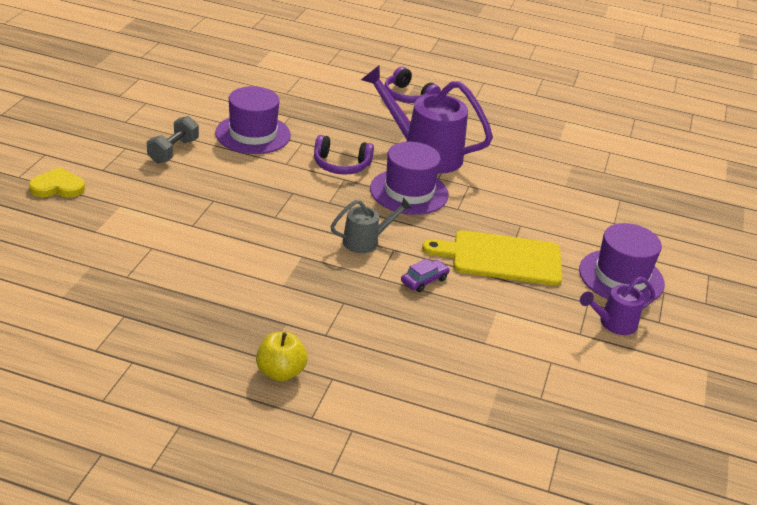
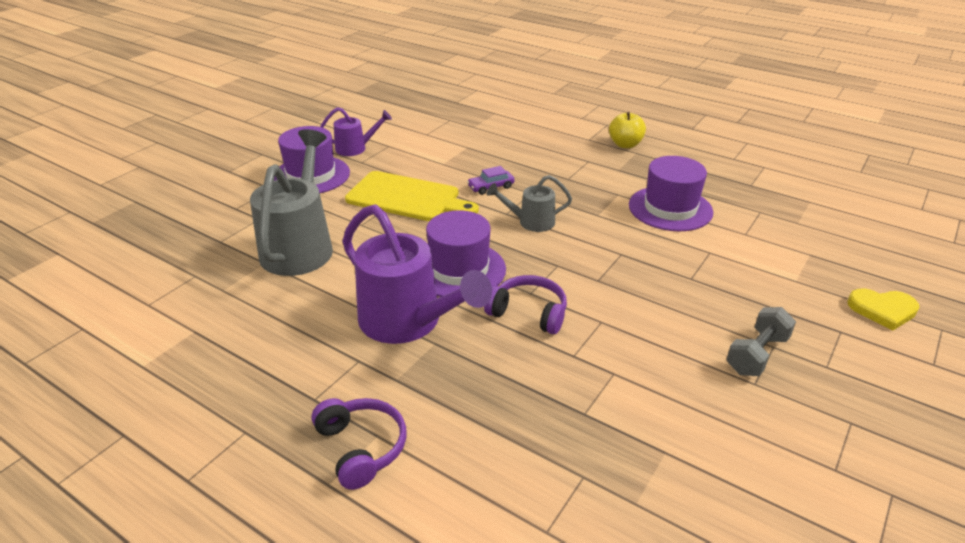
camera: 160 degrees left, 0 degrees up
purple hat [215,86,291,154] -> purple hat moved to [629,156,713,231]
none -> grey watering can [250,129,333,276]

